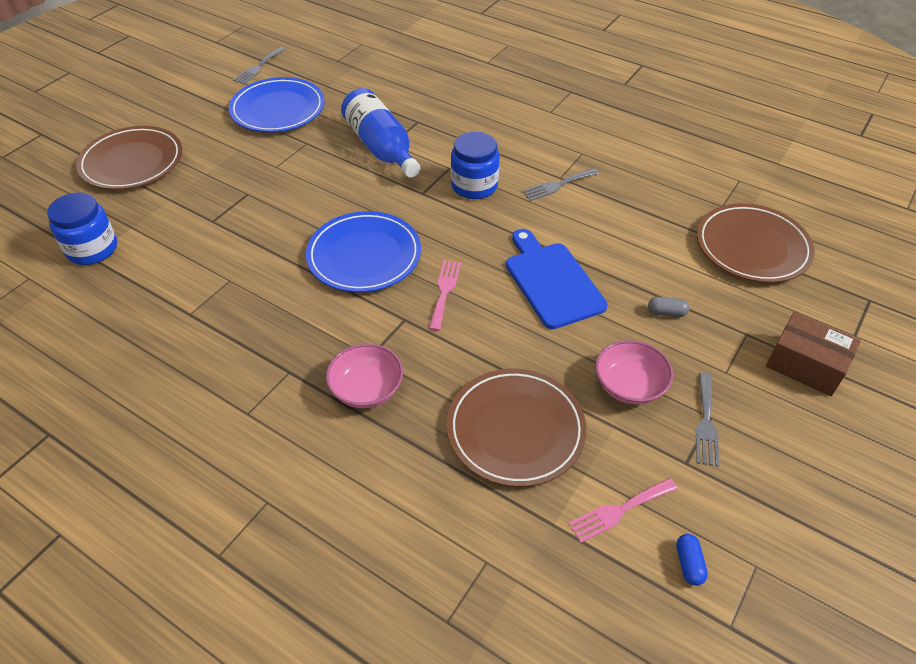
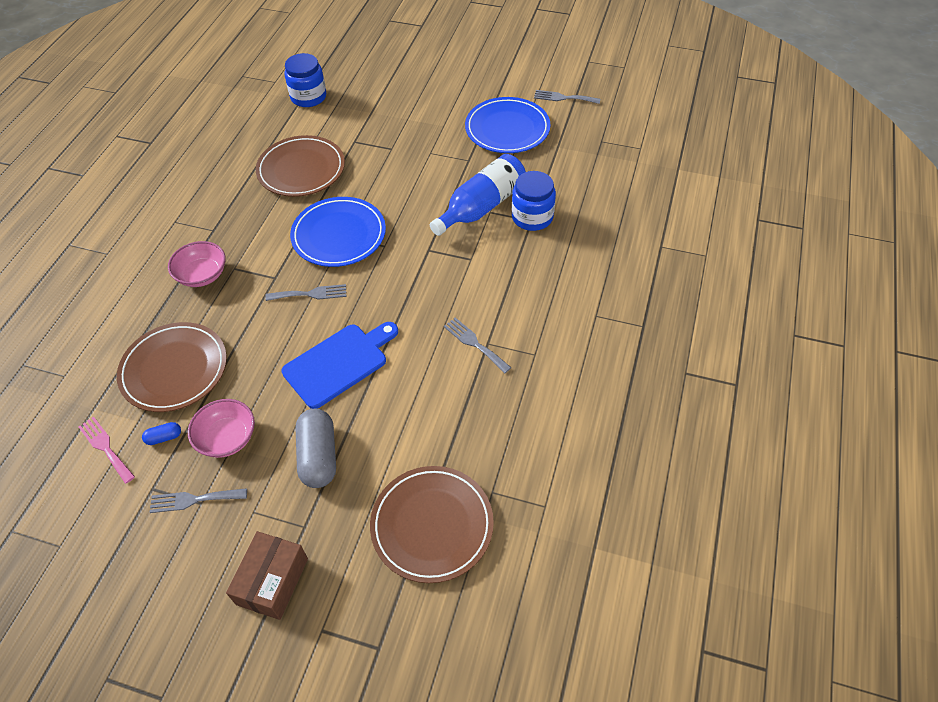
camera: 75 degrees right, 5 degrees up
brown plate [76,126,182,190] -> brown plate moved to [256,135,345,197]
pink fork [429,260,461,331] -> grey fork [265,284,346,301]
blue jar [451,132,500,199] -> blue jar moved to [512,171,556,231]
grey capsule [648,297,690,317] -> grey capsule [295,409,336,488], size x2.19
blue capsule [676,534,708,586] -> blue capsule moved to [142,422,181,445]

